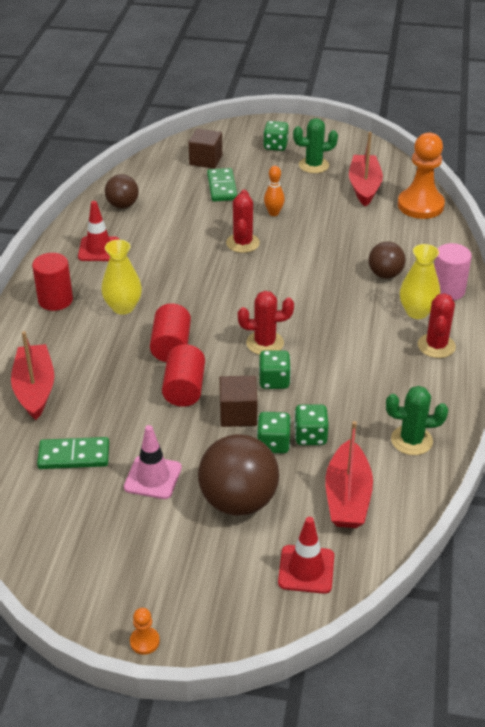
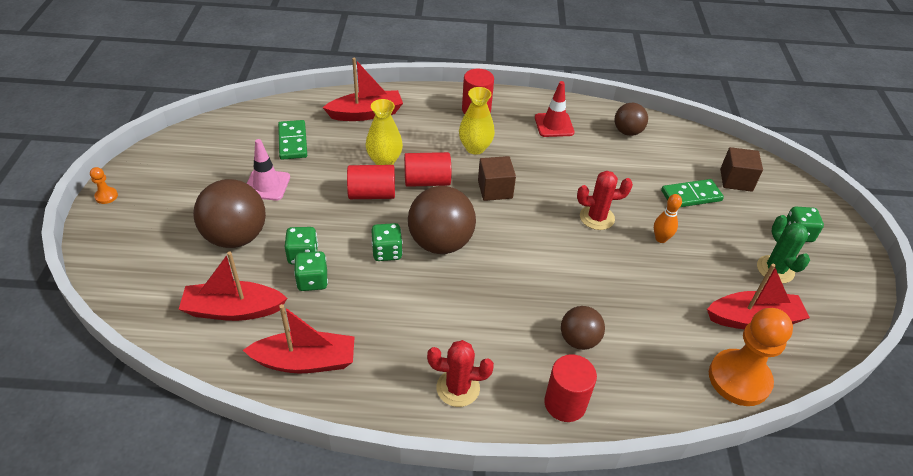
camera: 80 degrees right, 5 degrees up
brown cube [220,376,257,427] -> brown cube moved to [478,156,516,201]
red cactus [238,291,294,355] -> brown ball [408,186,476,254]
red traffic cone [278,517,334,594] -> none
green cactus [386,386,448,455] -> red boat [243,304,355,373]
yellow vase [400,244,440,319] -> yellow vase moved to [366,99,403,165]
pink cylinder [434,243,472,301] -> red cylinder [544,354,597,422]

